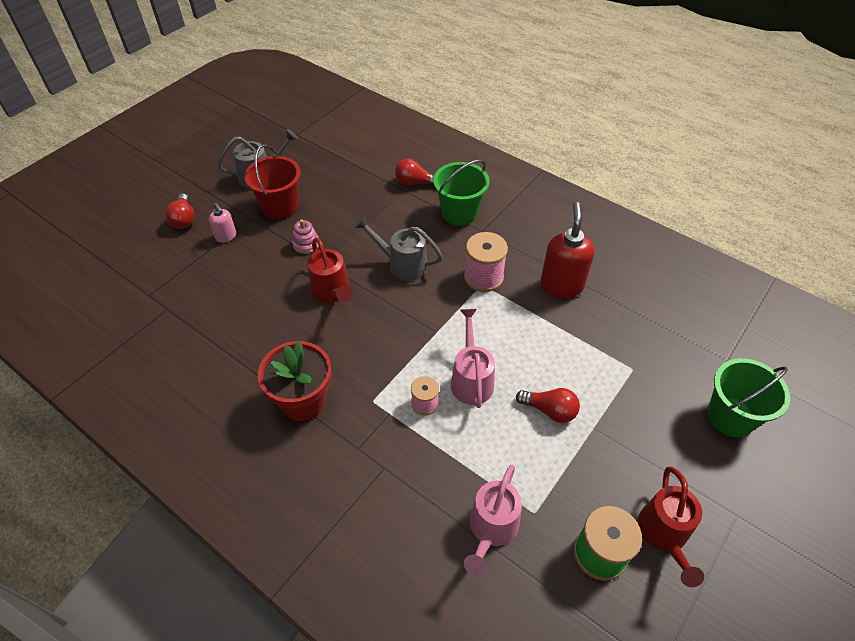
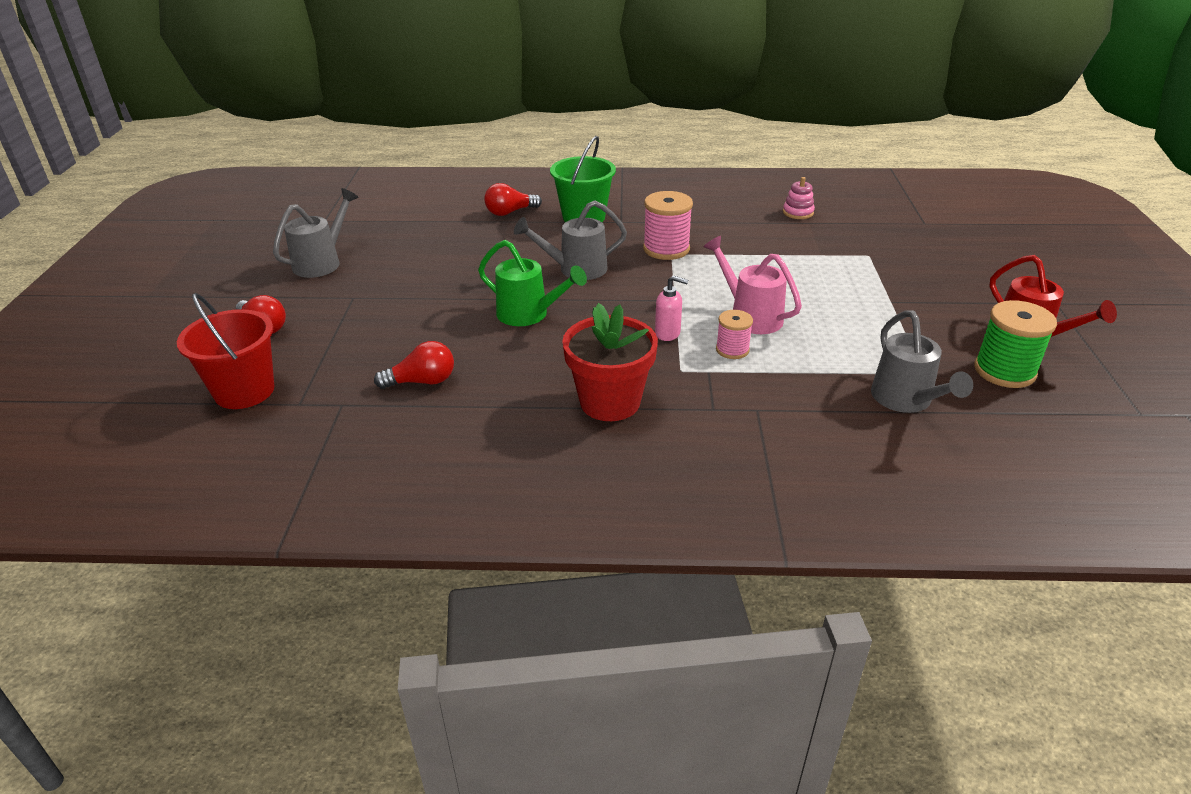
camera: 35 degrees left, 15 degrees down
pink soap dispenser [209,203,236,243] -> pink soap dispenser moved to [655,275,688,341]
red bucket [244,144,301,219] -> red bucket moved to [177,293,274,409]
pink stacking toy [292,220,319,254] -> pink stacking toy moved to [783,177,815,219]
red watering can [307,237,353,303] -> green watering can [478,240,587,326]
pink watering can [464,465,522,576] -> grey watering can [871,310,973,413]
red light bulb [516,388,580,423] -> red light bulb moved to [374,341,454,389]
red soap dispenser [540,202,595,298] -> none
green bucket [708,358,790,437] -> none

